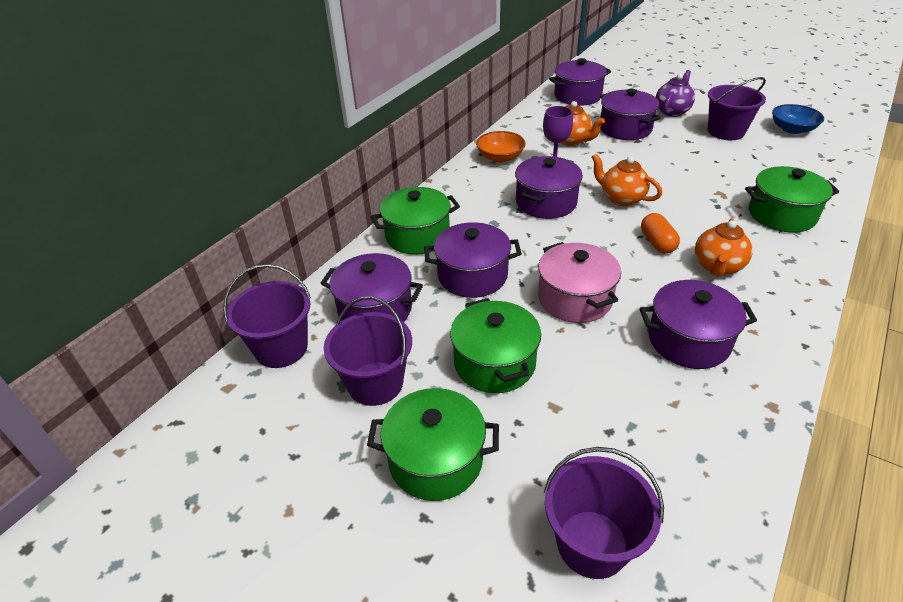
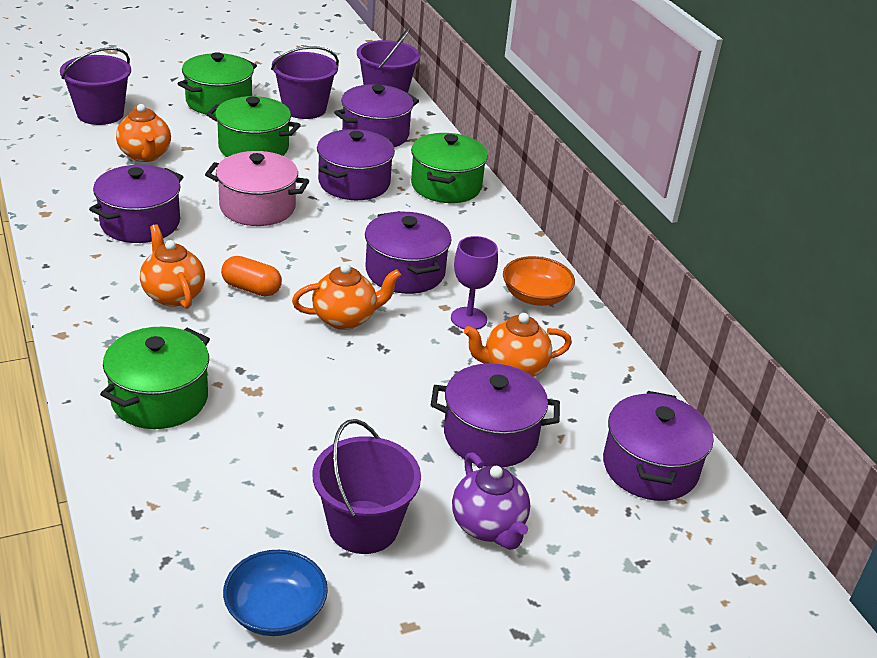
camera: 120 degrees right, 5 degrees down
none -> orange teapot [116,104,171,162]

